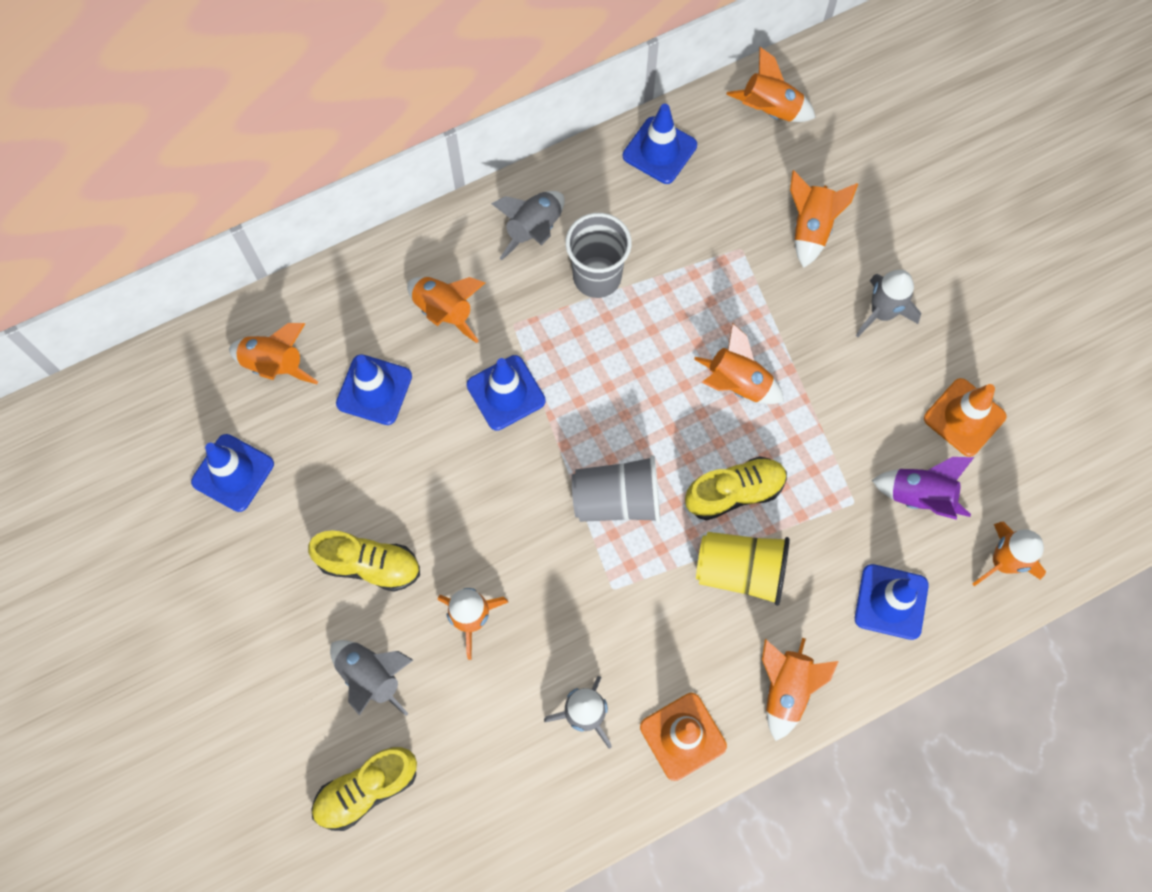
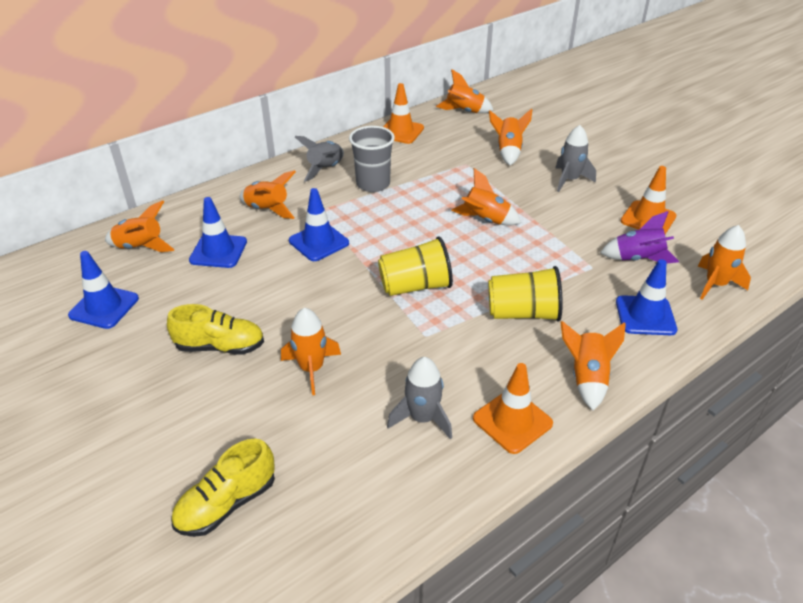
camera: 10 degrees left, 30 degrees down
grey rocket [330,640,413,716] -> none
grey cup [572,455,660,523] -> yellow cup [378,236,453,296]
blue traffic cone [623,104,697,184] -> orange traffic cone [383,83,424,144]
yellow shoe [685,456,787,521] -> none

